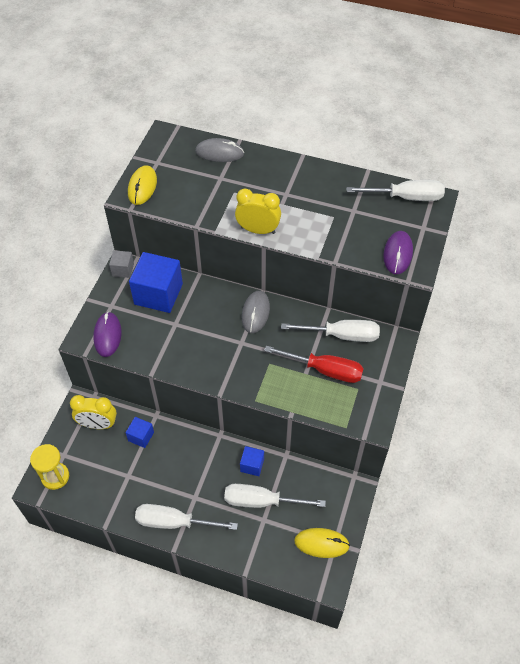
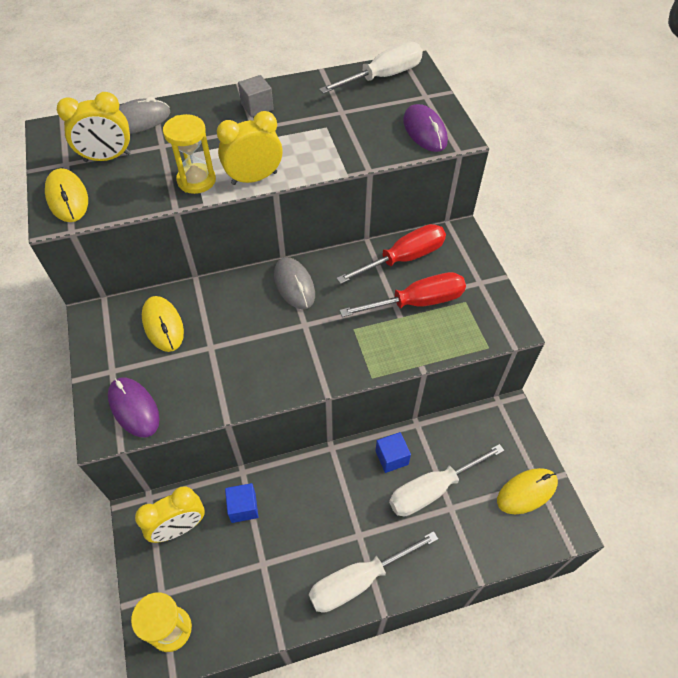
camera: 35 degrees left, 0 degrees up
grey cube [109,250,134,278] -> grey cube moved to [238,75,274,117]
blue cube [129,252,183,313] -> yellow mouse [142,296,184,352]
white screwdriver [281,320,380,342] -> red screwdriver [336,224,446,284]
none -> yellow clock [57,92,131,162]
none -> yellow hourglass [163,114,216,194]

